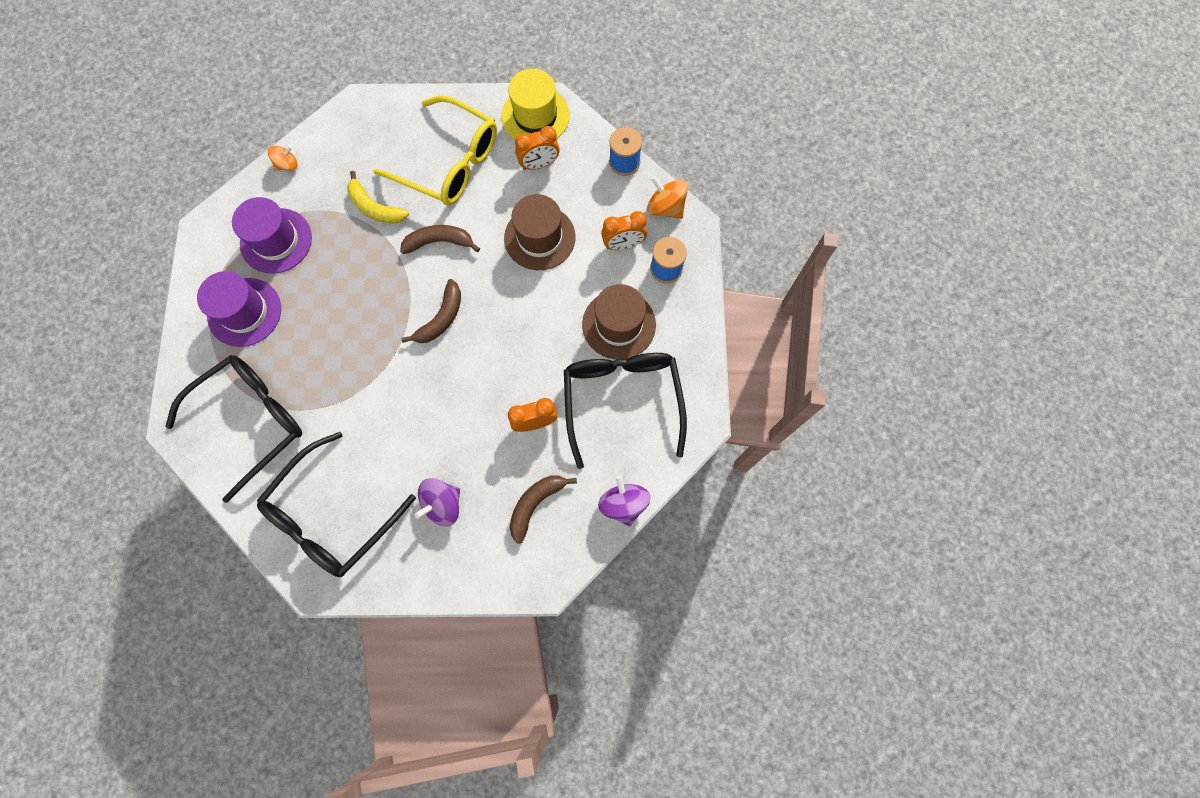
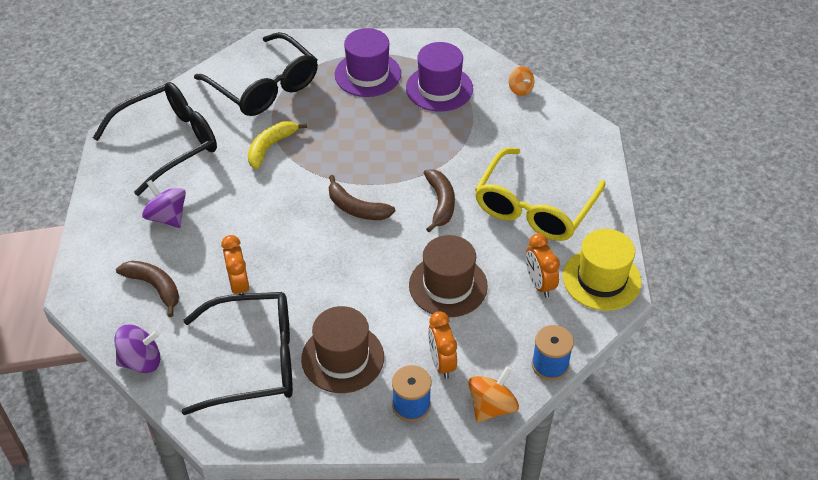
camera: 90 degrees right, 25 degrees down
black glasses [257,432,416,577] -> black glasses turned 105 degrees clockwise [93,82,217,196]
yellow banana [347,171,409,224] -> yellow banana moved to [248,121,307,169]

